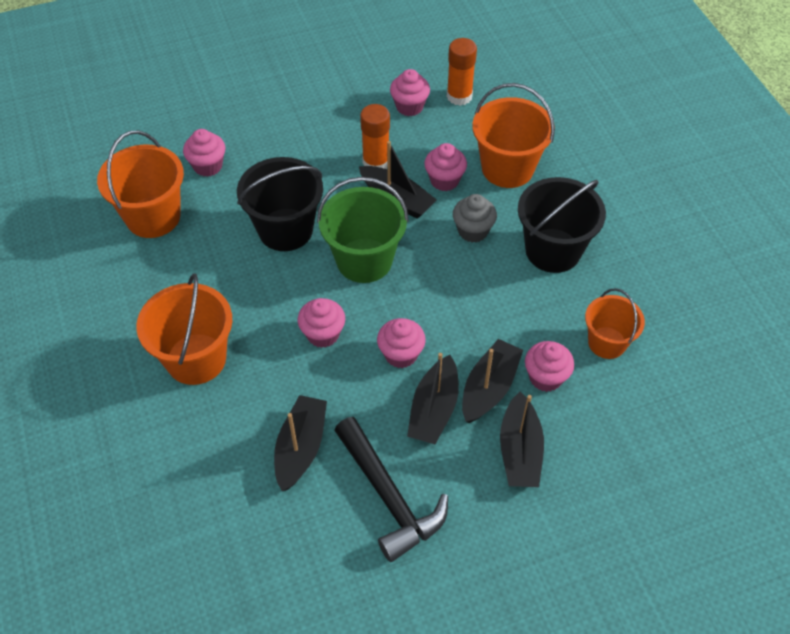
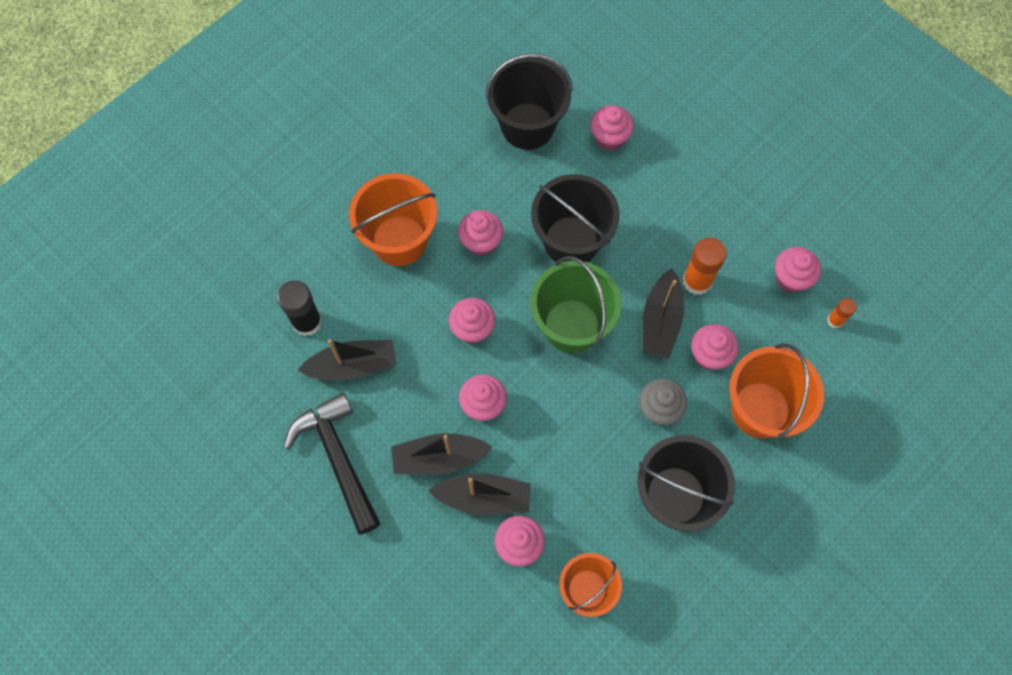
camera: 65 degrees right, 15 degrees up
orange bucket [97,130,184,238] -> black bucket [485,53,573,150]
black hammer [334,417,448,562] -> black hammer turned 120 degrees clockwise [284,392,381,534]
orange glue stick [447,38,477,106] -> orange glue stick [827,298,857,329], size x0.56
black boat [500,392,544,487] -> none
none -> black glue stick [277,280,322,336]
none -> pink cupcake [458,210,503,256]

